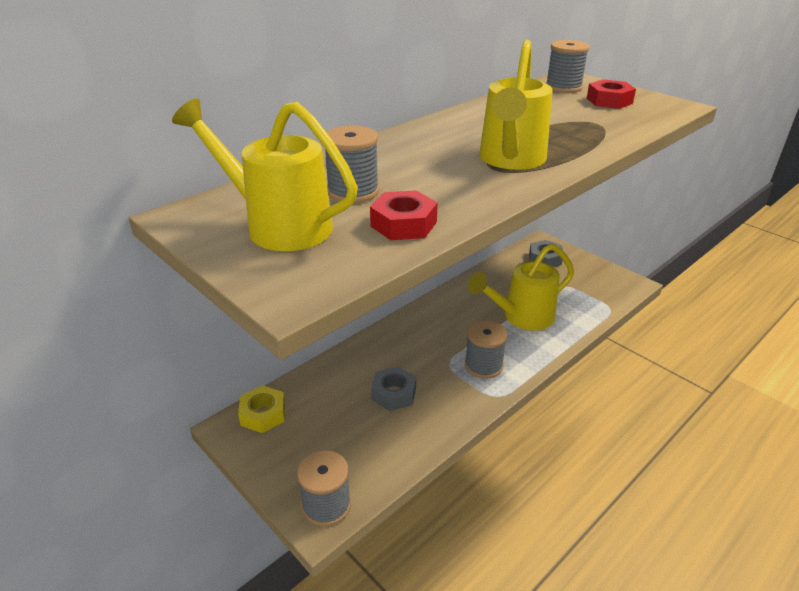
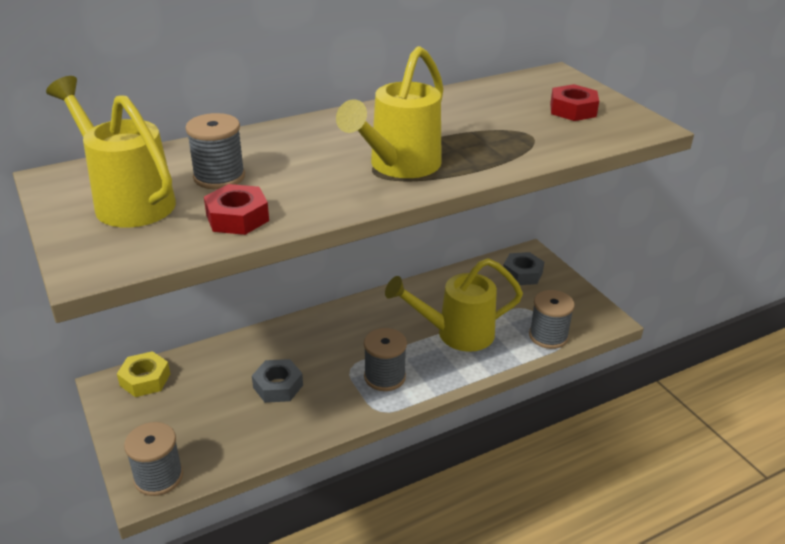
camera: 15 degrees right, 0 degrees up
grey spool [546,40,589,93] -> grey spool moved to [529,290,575,349]

